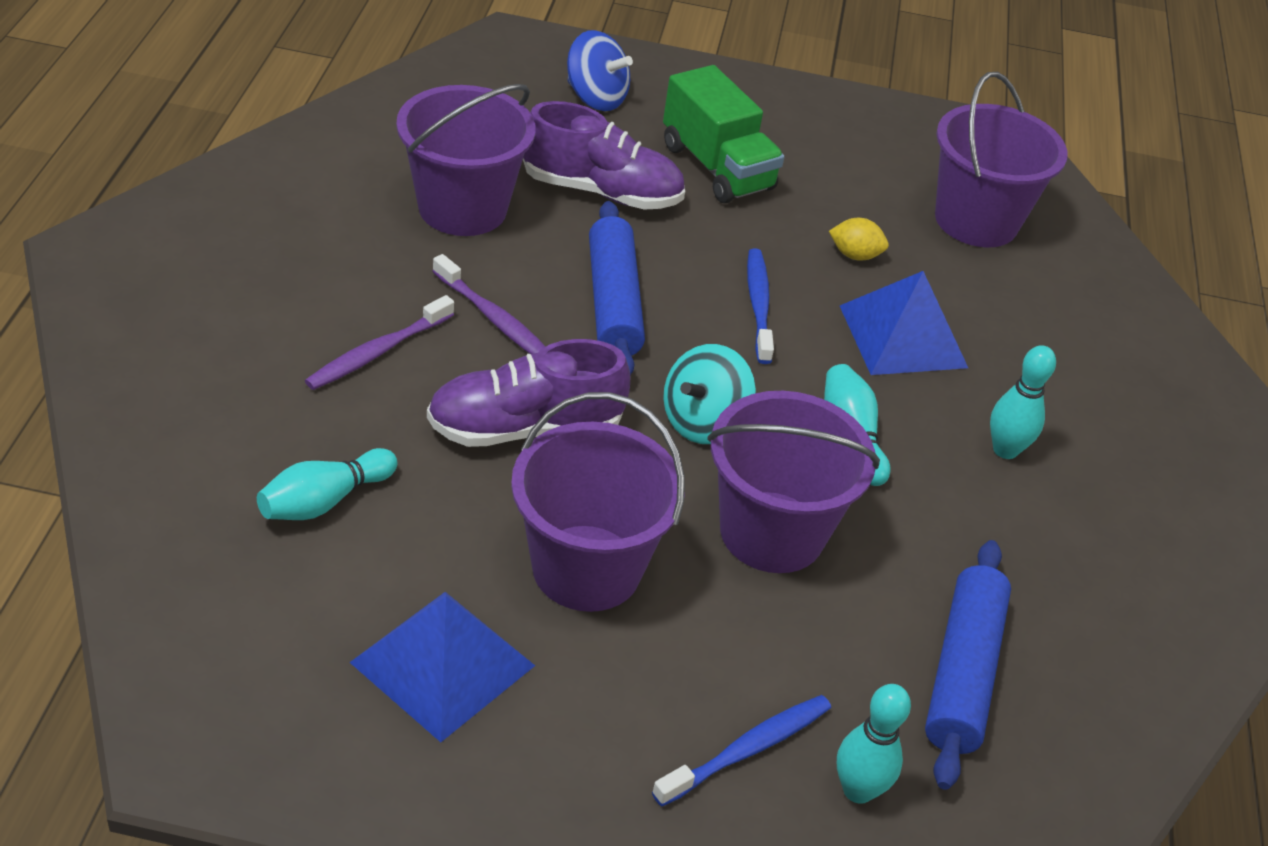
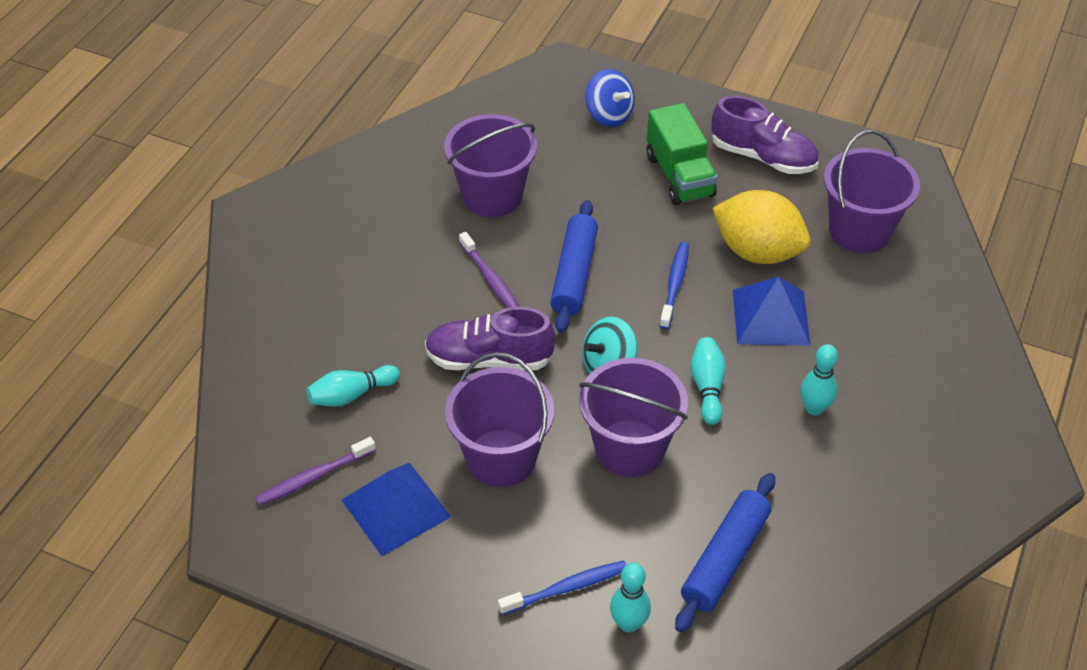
camera: 20 degrees right, 5 degrees up
purple toothbrush [305,295,454,390] -> purple toothbrush moved to [255,437,376,506]
purple shoe [523,101,685,210] -> purple shoe moved to [711,95,819,174]
yellow lemon [829,218,889,261] -> yellow lemon [713,190,810,264], size x2.40

